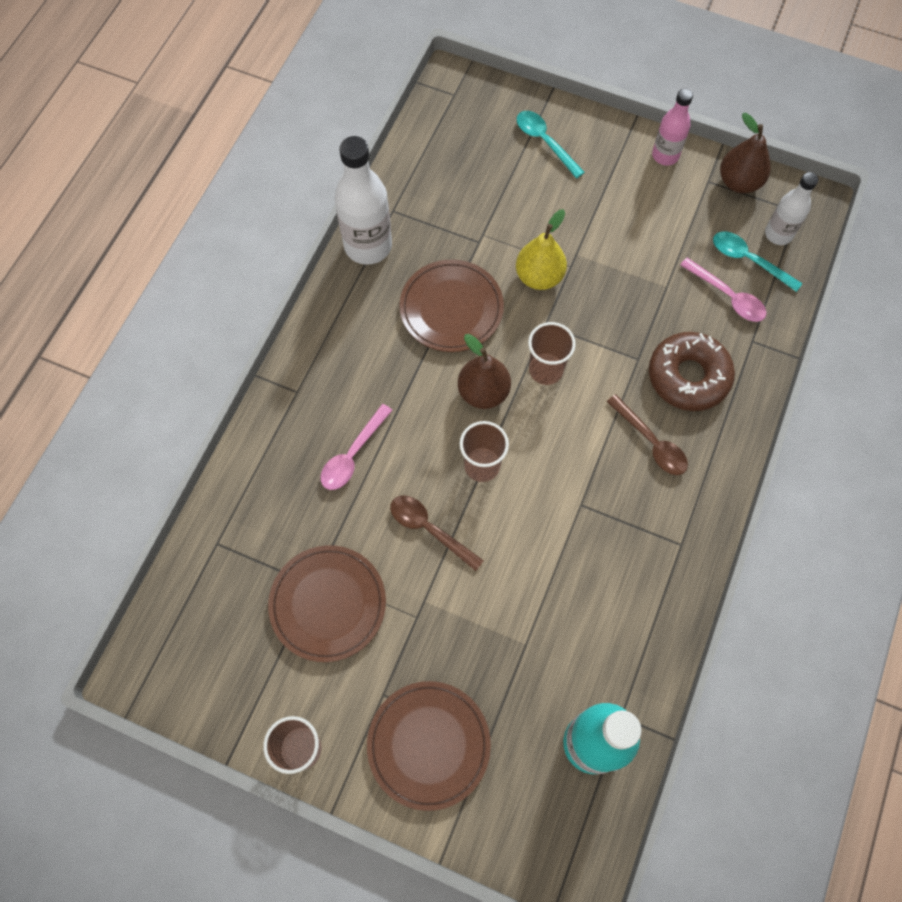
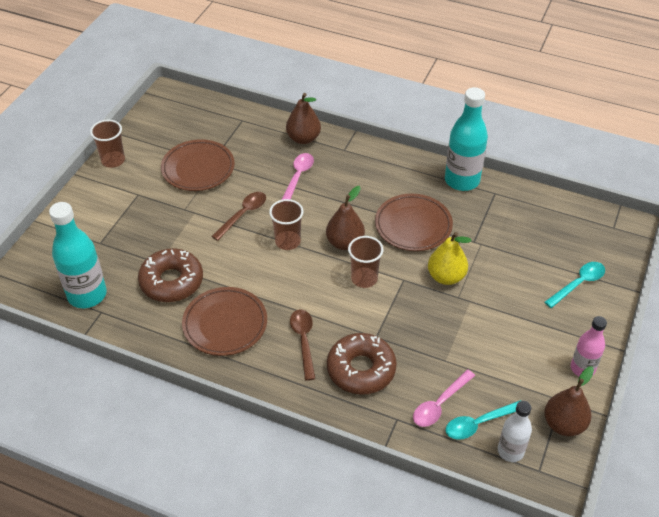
camera: 90 degrees right, 20 degrees down
pink spoon [321,404,393,490] -> pink spoon turned 75 degrees clockwise [282,153,314,200]
white bottle [335,136,392,265] -> turquoise bottle [445,87,488,191]
brown plate [367,681,491,811] -> brown plate moved to [182,287,267,356]
brown spoon [607,394,688,475] -> brown spoon turned 120 degrees clockwise [290,309,316,381]
turquoise spoon [713,232,802,292] -> turquoise spoon turned 150 degrees counterclockwise [445,400,521,440]
none -> brown donut [138,248,203,302]
none -> brown pear [286,93,321,144]

